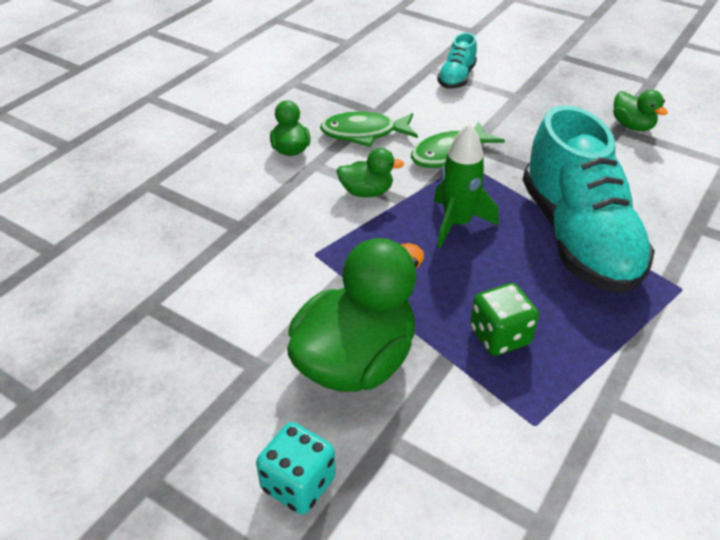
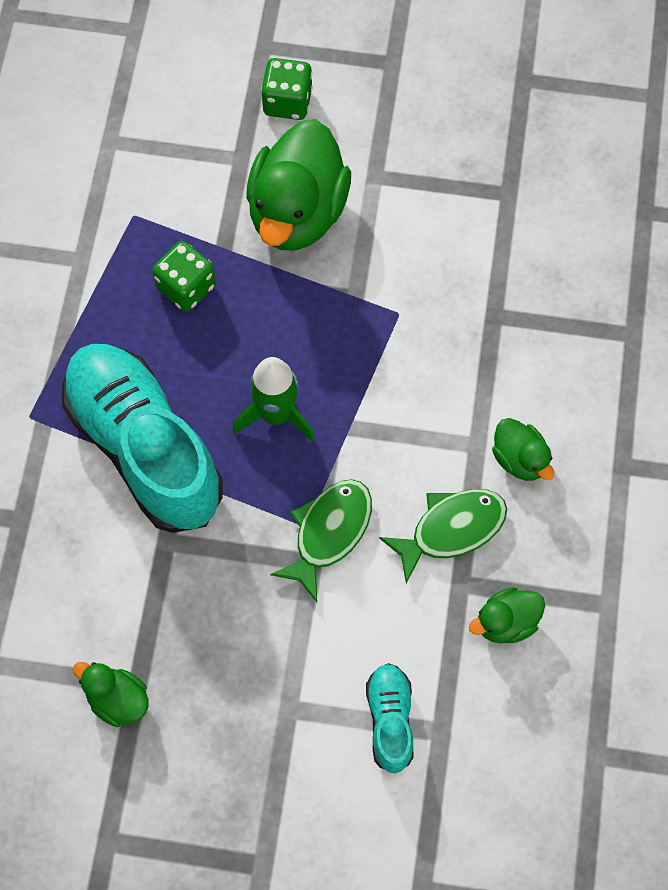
camera: 155 degrees right, 25 degrees up
turquoise dice [256,422,336,514] -> green dice [261,58,313,120]
green duck [336,148,404,197] -> green duck moved to [469,587,545,643]

